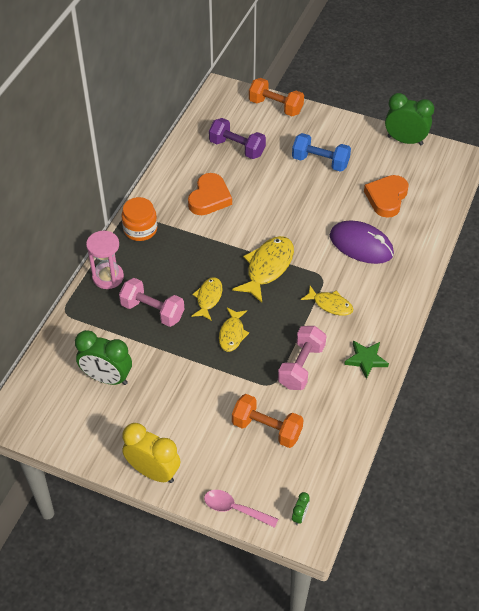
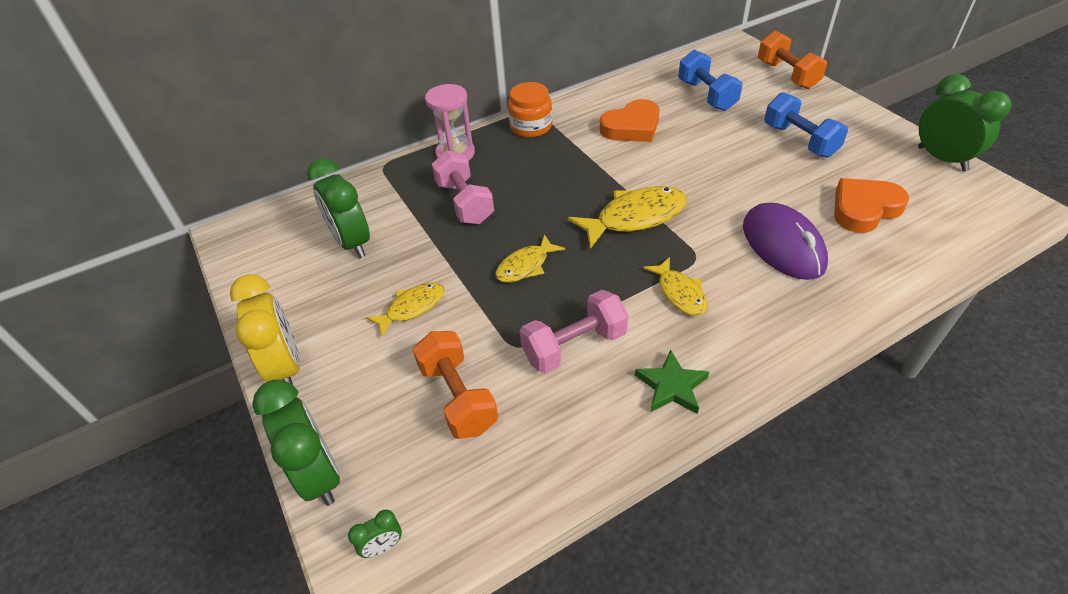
camera: 40 degrees right, 5 degrees down
yellow fish [191,277,222,321] -> yellow fish moved to [365,283,445,337]
pink spoon [204,490,278,528] -> green clock [252,380,340,506]
purple dumbbell [209,118,266,159] -> blue dumbbell [678,50,743,111]

